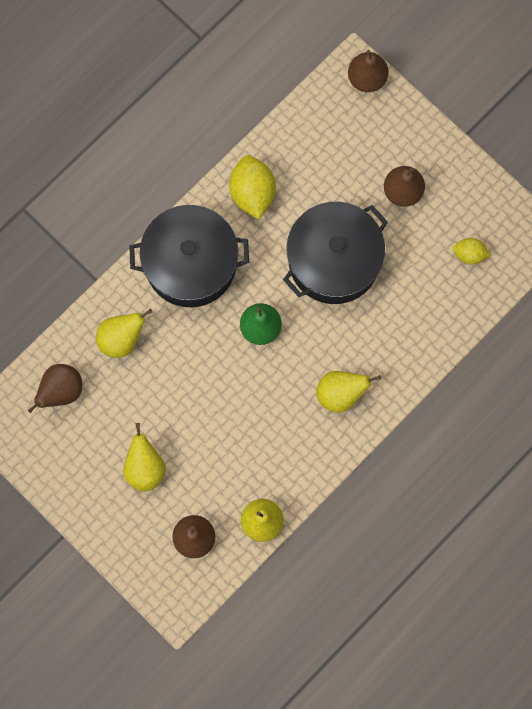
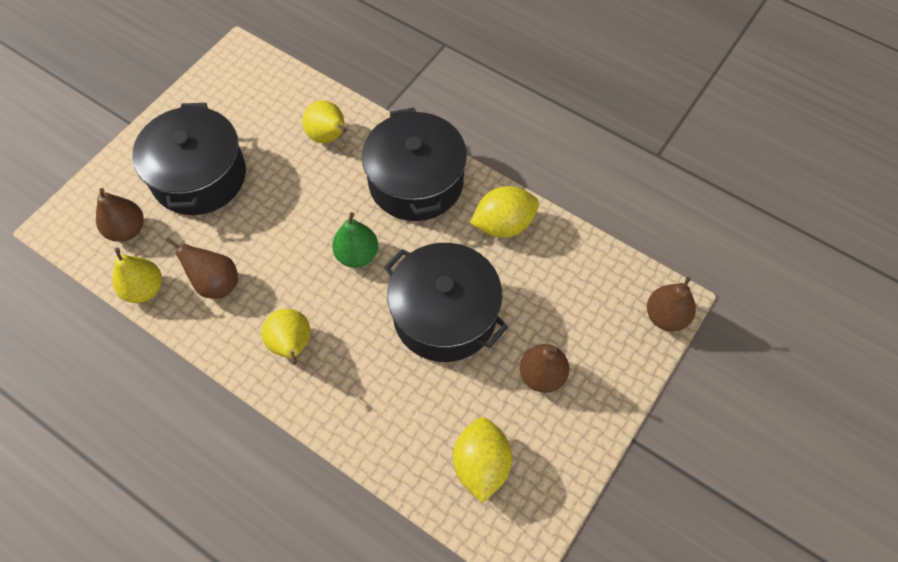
camera: 80 degrees right, 15 degrees down
brown pear [28,364,82,413] -> brown pear moved to [166,237,238,299]
yellow pear [123,423,166,491] -> black pot [132,103,246,215]
yellow lemon [453,238,491,264] -> yellow lemon [453,417,512,503], size x1.76

